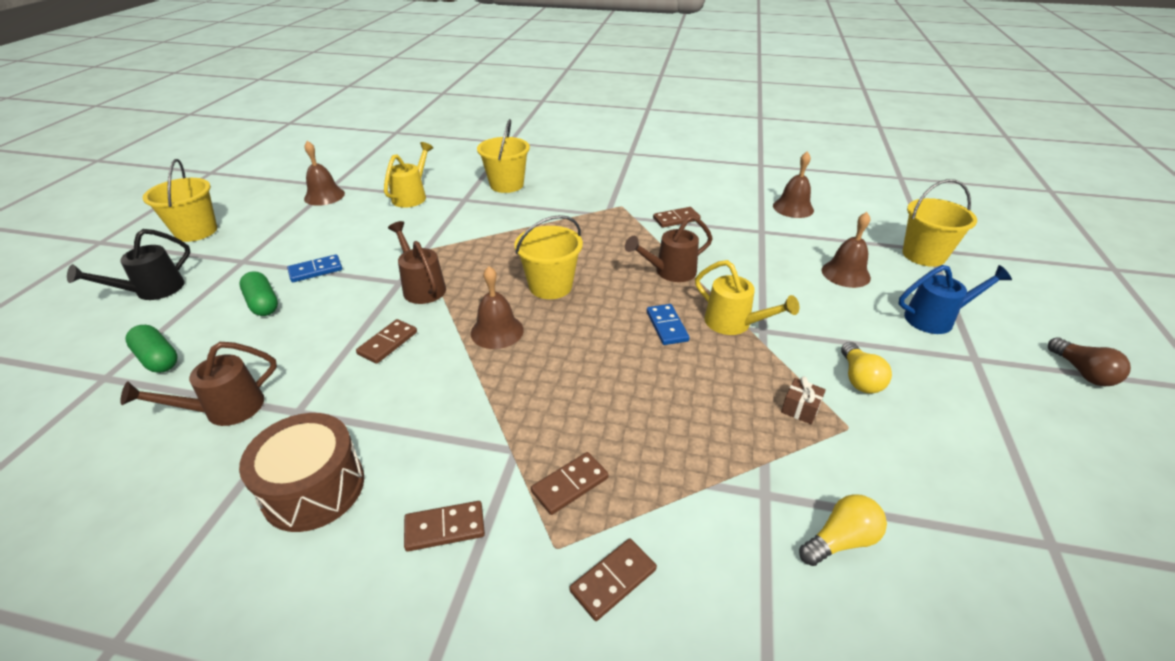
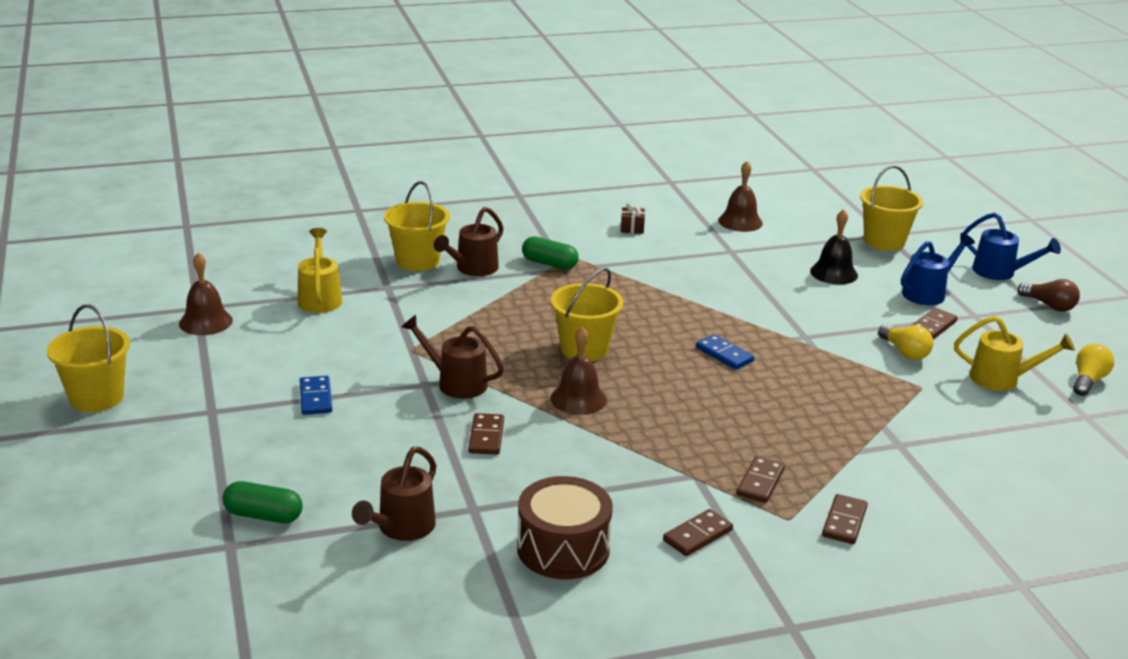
camera: 30 degrees left, 10 degrees down
black watering can [67,229,191,300] -> none
green capsule [239,271,278,316] -> green capsule moved to [522,236,579,270]
blue domino [287,254,342,282] -> blue domino turned 45 degrees counterclockwise [300,376,332,415]
brown watering can [625,215,713,282] -> brown watering can moved to [434,207,504,276]
brown domino [653,207,701,228] -> brown domino moved to [912,308,958,339]
yellow watering can [695,260,799,335] -> yellow watering can moved to [954,316,1075,391]
brown gift [781,376,826,424] -> brown gift moved to [621,203,645,234]
yellow light bulb [799,494,887,566] -> yellow light bulb moved to [1073,344,1114,396]
brown bell [822,212,871,288] -> black bell [810,209,858,285]
none -> blue watering can [963,213,1061,280]

